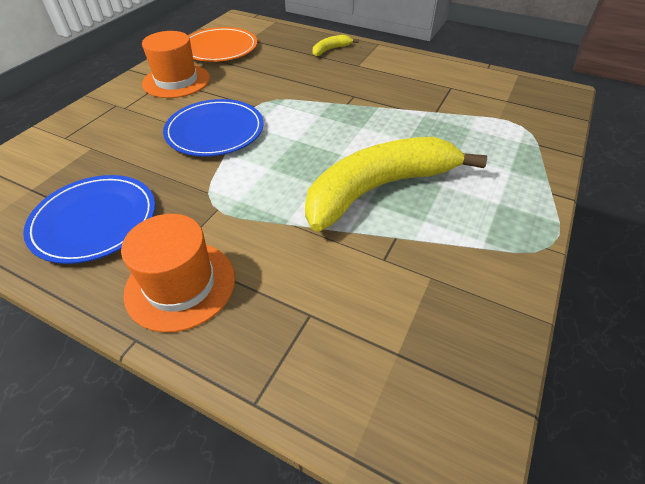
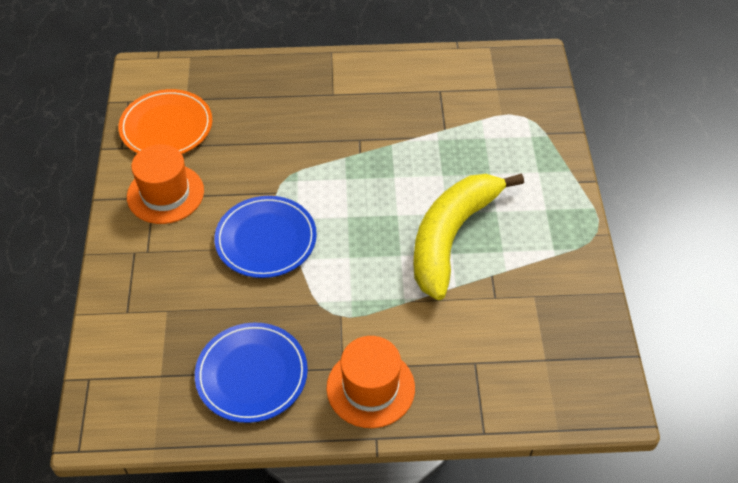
camera: 30 degrees left, 5 degrees up
yellow banana [313,35,359,56] -> none

